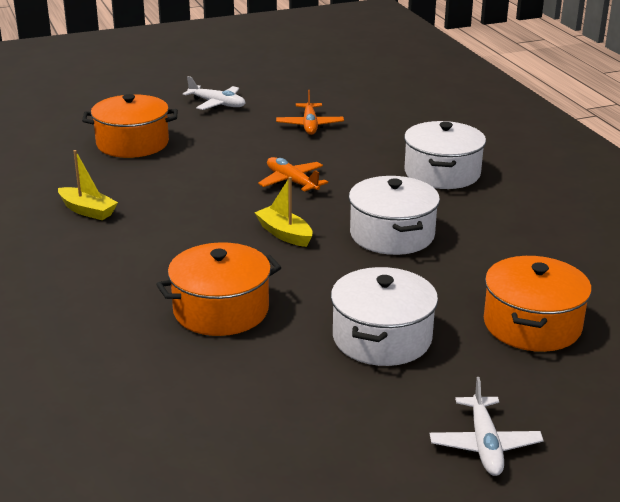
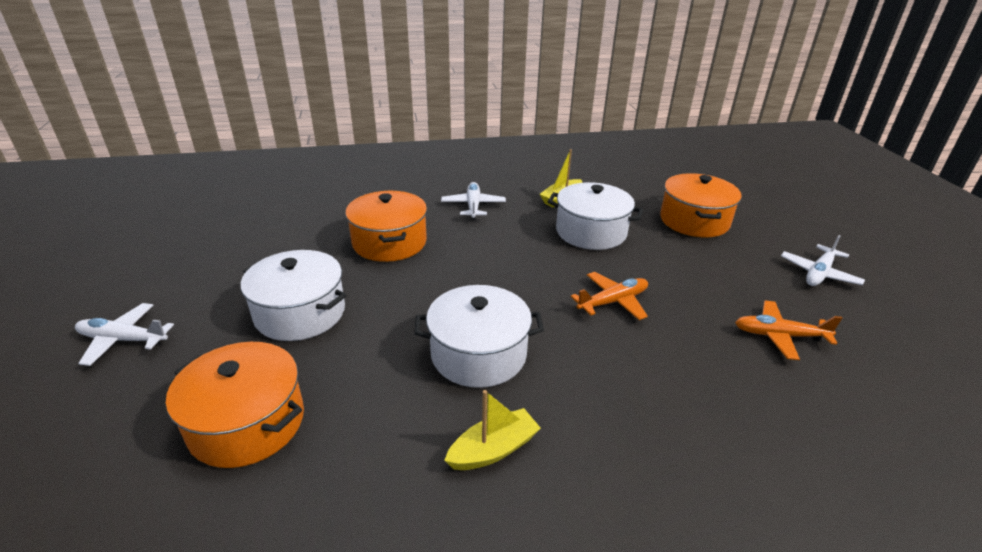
camera: 100 degrees right, 5 degrees up
yellow boat [254,177,312,247] -> yellow boat moved to [444,390,541,470]
white pot [404,121,486,189] -> white pot moved to [548,182,643,250]
none -> white plane [441,182,506,219]

